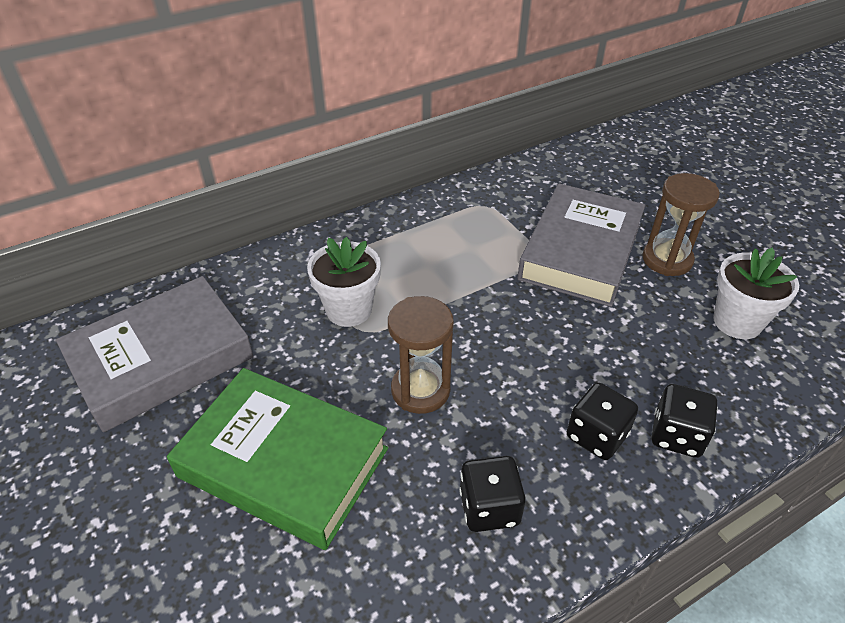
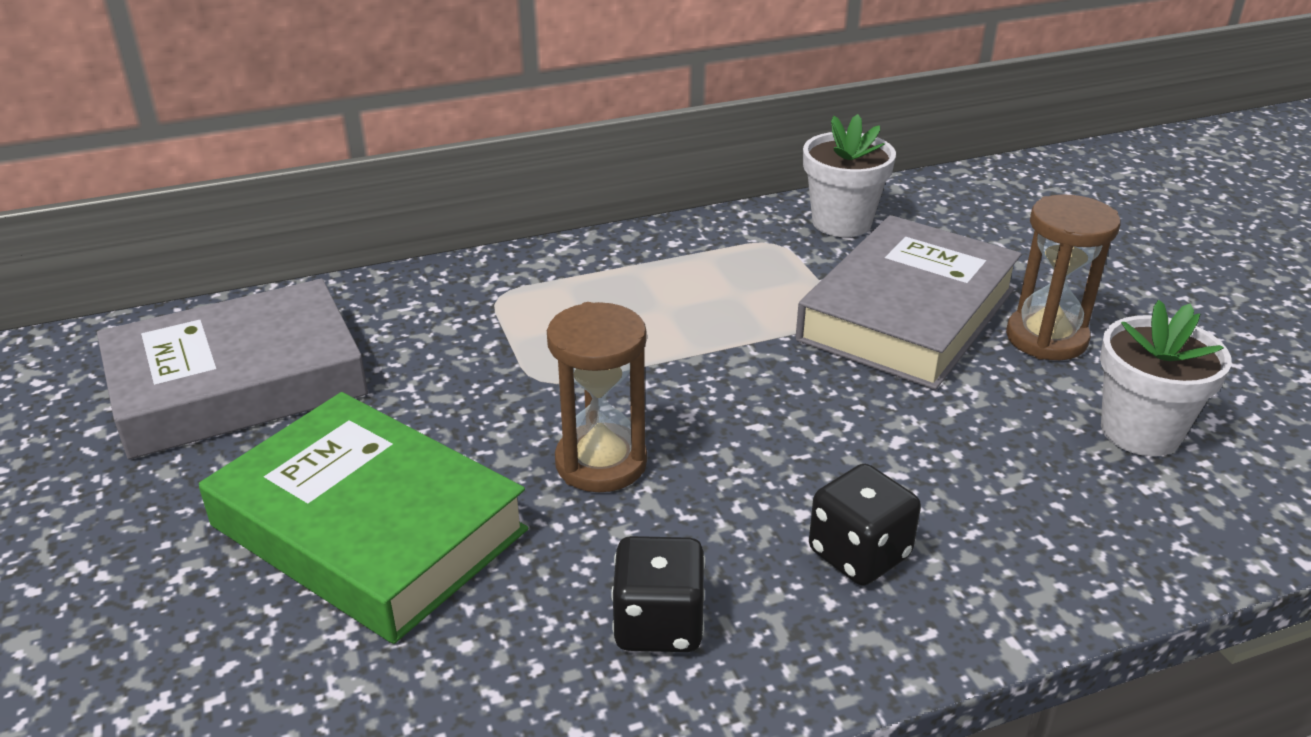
camera: 10 degrees right, 10 degrees down
white flower pot [307,237,381,327] -> white flower pot moved to [803,114,896,237]
black dice [652,384,718,458] -> none

